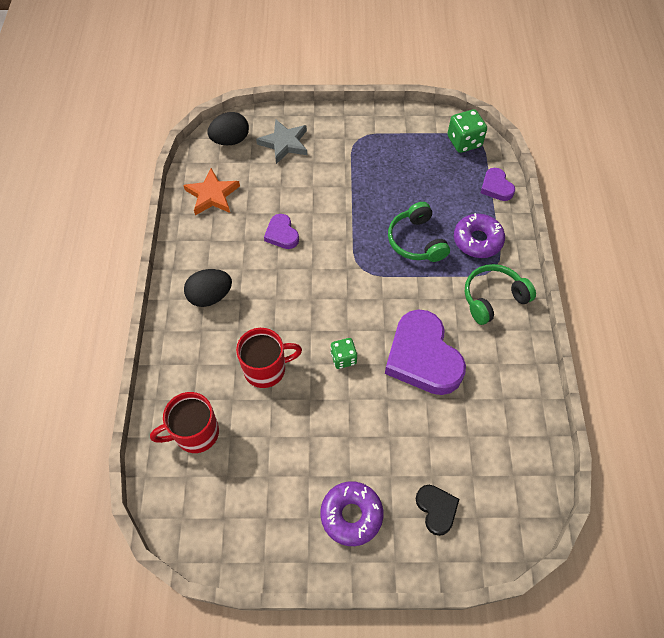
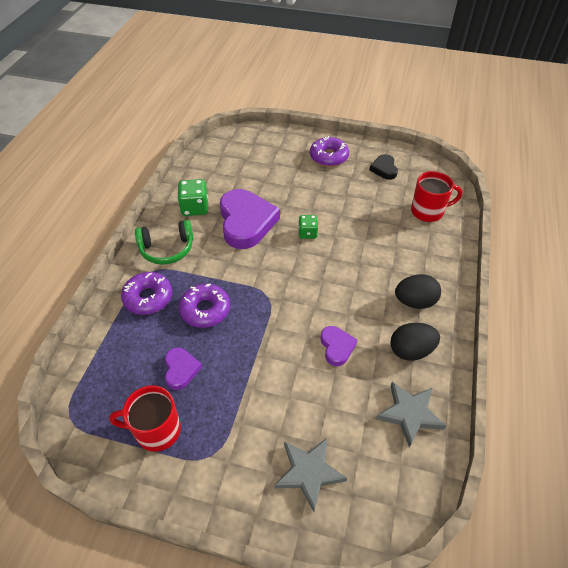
camera: 165 degrees left, 10 degrees down
orange star [183,168,240,215] -> grey star [376,382,446,448]
black egg [207,112,249,145] -> black egg moved to [390,323,440,361]
red mug [236,328,302,388] -> red mug moved to [109,385,181,452]
green headphones [388,202,450,262] -> purple donut [179,283,230,328]
black heart [416,485,459,536] -> black heart moved to [369,154,398,180]
green dice [447,109,487,153] -> green dice moved to [177,179,208,216]
purple heart [481,168,515,201] -> purple heart moved to [165,347,202,390]

